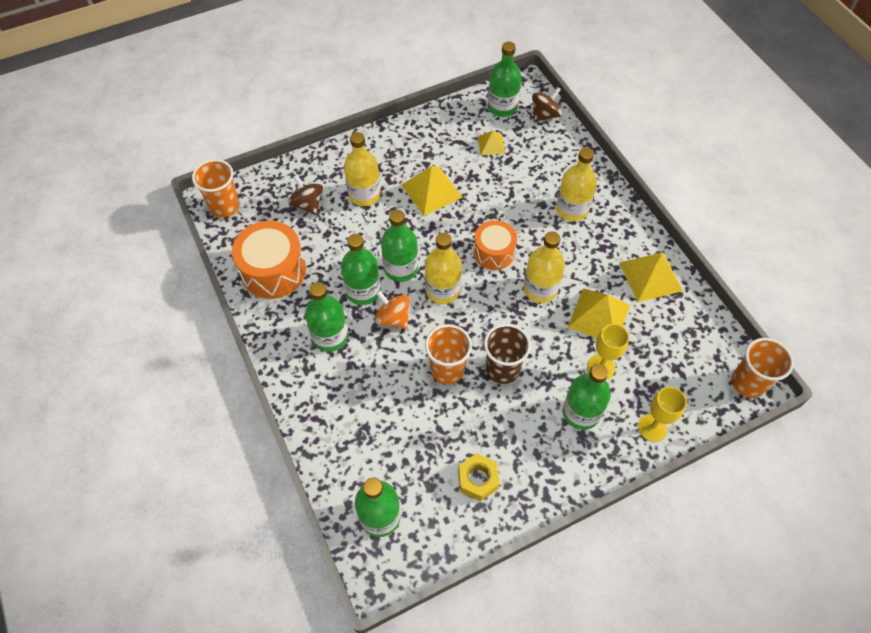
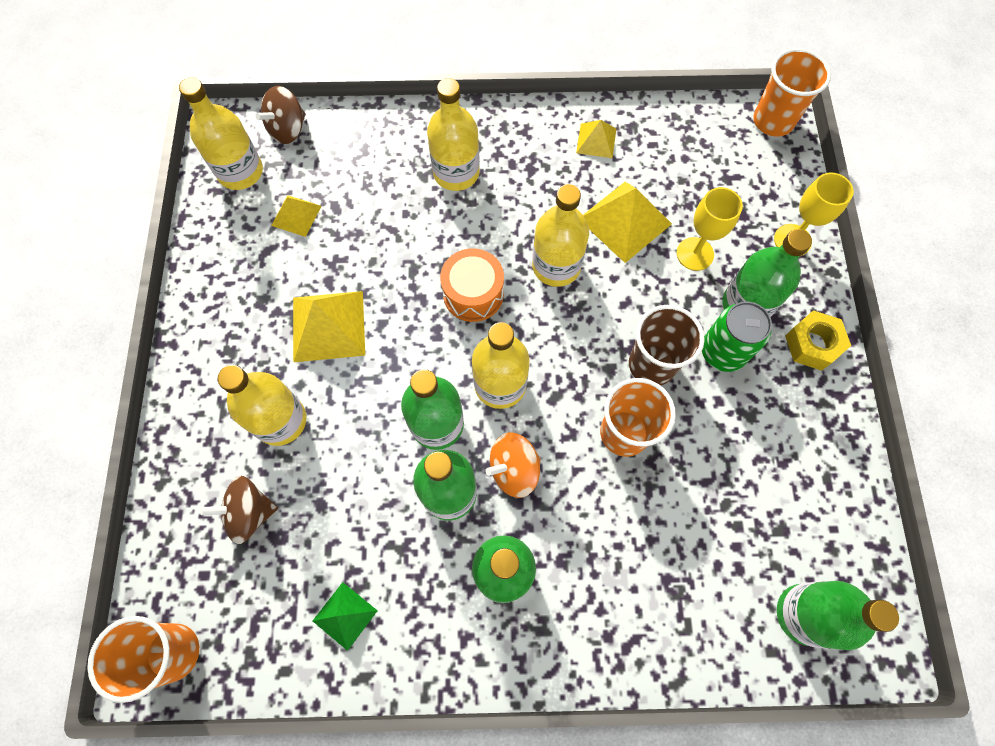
camera: 65 degrees left, 10 degrees up
orange drum [232,221,306,299] -> green pyramid [313,582,378,651]
yellow nut [458,453,500,501] -> yellow nut moved to [785,310,851,371]
green bottle [488,42,521,117] -> yellow bottle [179,77,263,190]
brown spinning top [532,87,562,123] -> brown spinning top turned 120 degrees counterclockwise [255,86,306,144]
yellow pyramid [619,252,683,302] -> yellow pyramid [576,120,616,158], size x0.57
none -> green can [702,302,772,372]

